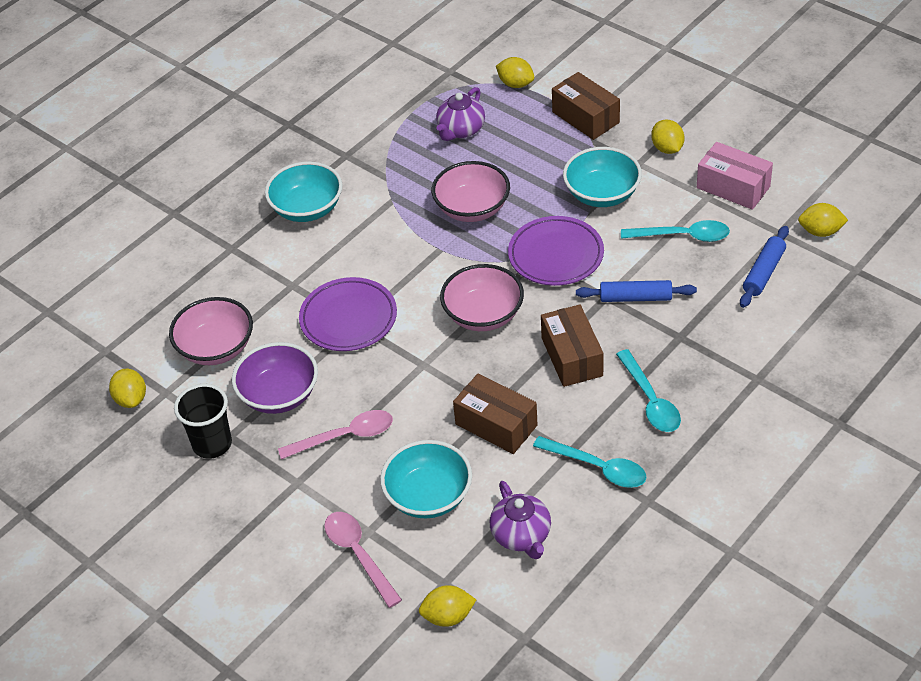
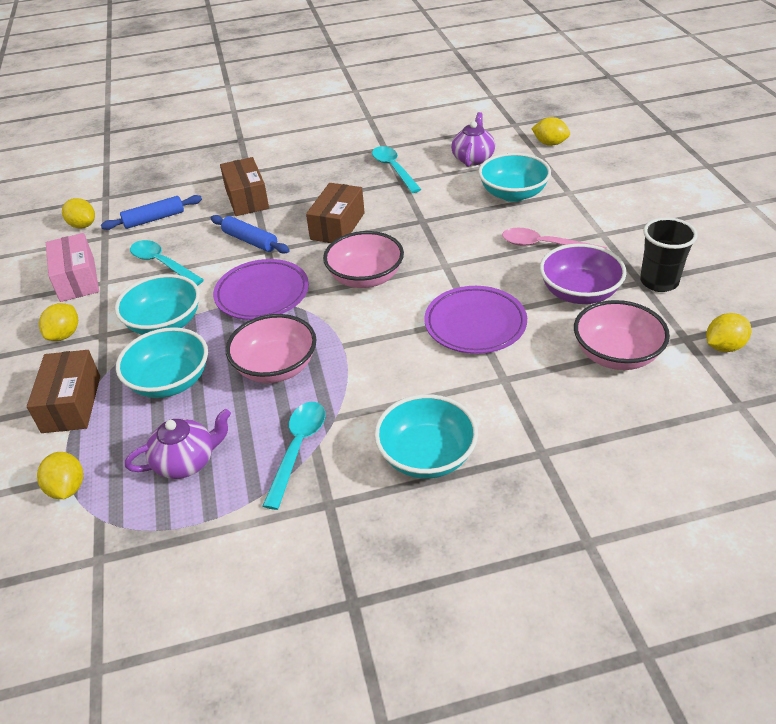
camera: 145 degrees left, 5 degrees down
yellow lemon [109,369,146,408] -> yellow lemon turned 45 degrees clockwise [706,313,751,352]
pink spoon [324,512,402,608] -> none
brown box [453,373,538,454] -> brown box moved to [220,157,269,216]
turquoise spoon [616,349,681,432] -> turquoise spoon moved to [263,402,325,510]
none -> turquoise bowl [116,327,208,398]

